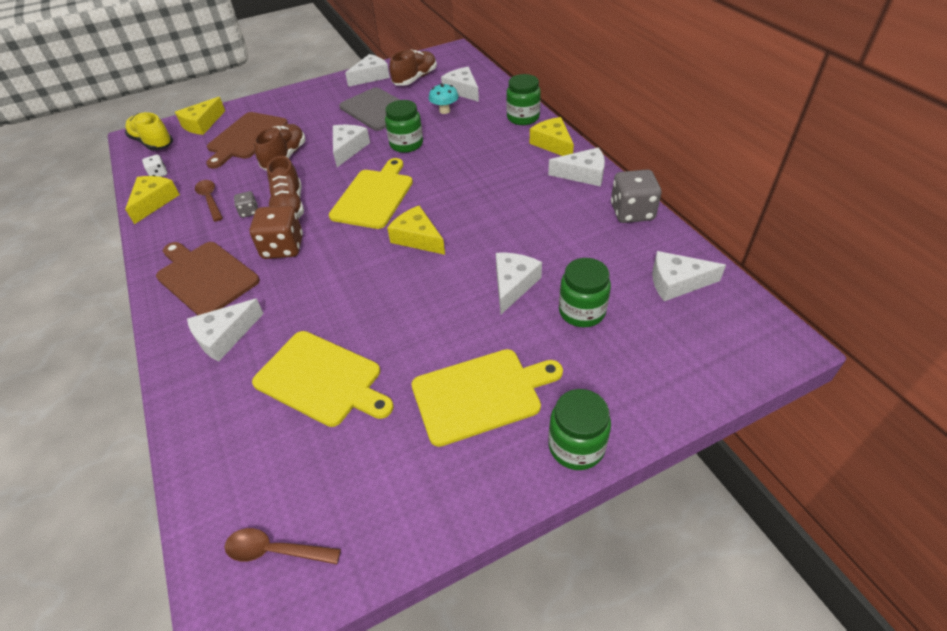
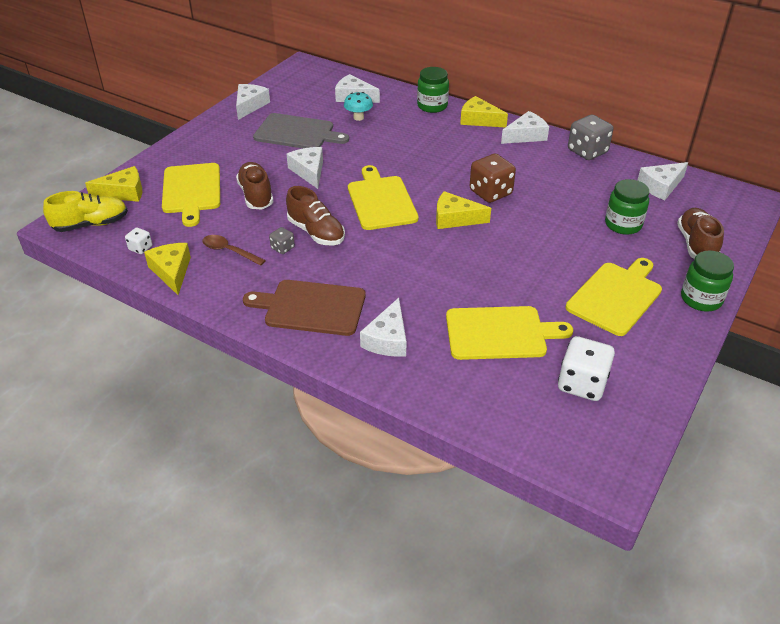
camera: 35 degrees left, 5 degrees down
yellow shoe [125,112,173,151] -> yellow shoe turned 150 degrees clockwise [43,191,128,232]
yellow cheese [175,97,225,135] -> yellow cheese turned 105 degrees counterclockwise [85,166,142,202]
brown cutting board [206,112,288,169] -> yellow cutting board [162,163,220,227]
brown spoon [224,528,341,564] -> none
brown dice [250,205,303,259] -> brown dice moved to [469,154,516,203]
green jar [385,100,423,153] -> none
brown shoe [390,49,437,86] -> brown shoe moved to [677,208,724,259]
white cheese [496,253,542,314] -> none
none -> white dice [558,336,615,401]

